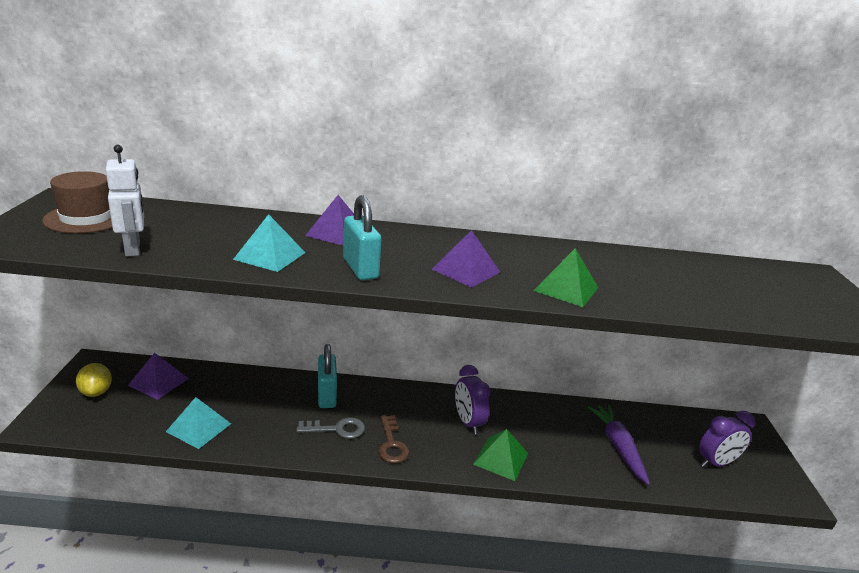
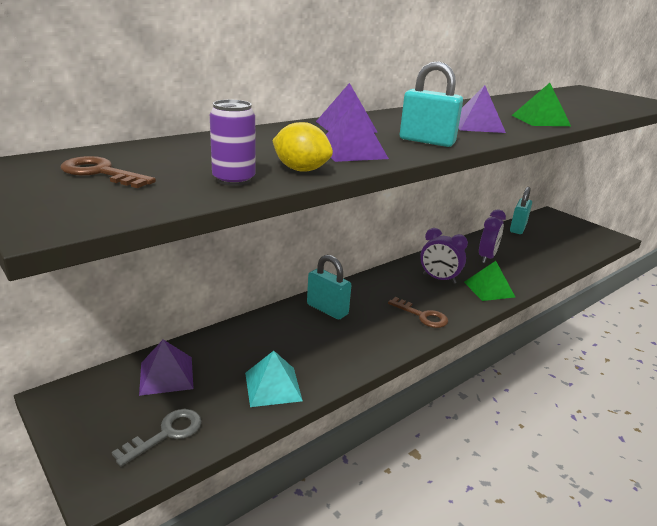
camera: 40 degrees left, 0 degrees up
brown hat [42,171,112,233] -> brown key [61,156,156,188]
yellow lemon [76,363,112,397] -> yellow lemon moved to [272,122,333,172]
white robot [106,145,144,256] -> purple can [210,100,256,186]
turquoise pyramid [233,214,305,272] -> purple pyramid [326,102,389,162]
grey key [296,417,365,439] -> grey key moved to [112,409,202,467]
purple carrot [588,405,650,485] -> none
purple clock [699,411,755,467] -> purple clock moved to [479,209,506,263]
none -> turquoise padlock [510,187,532,234]

